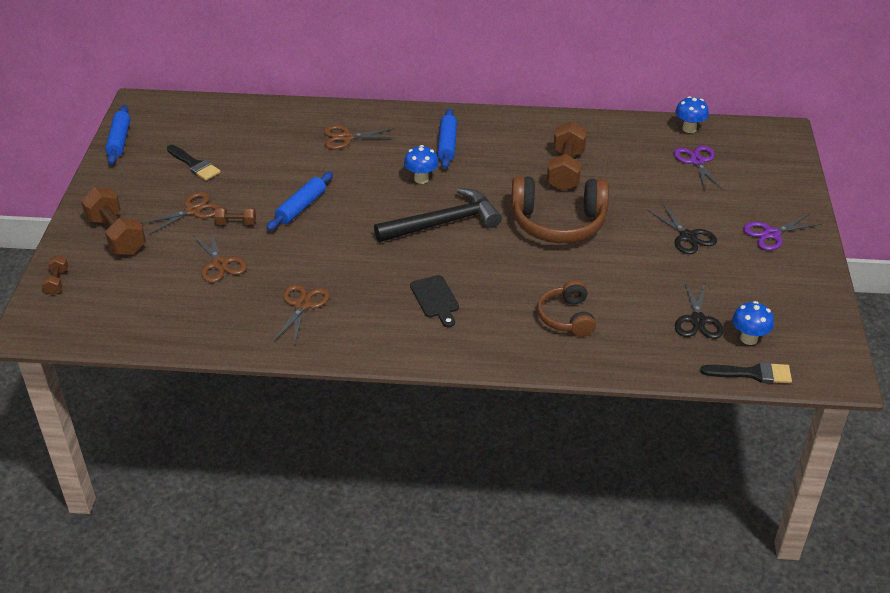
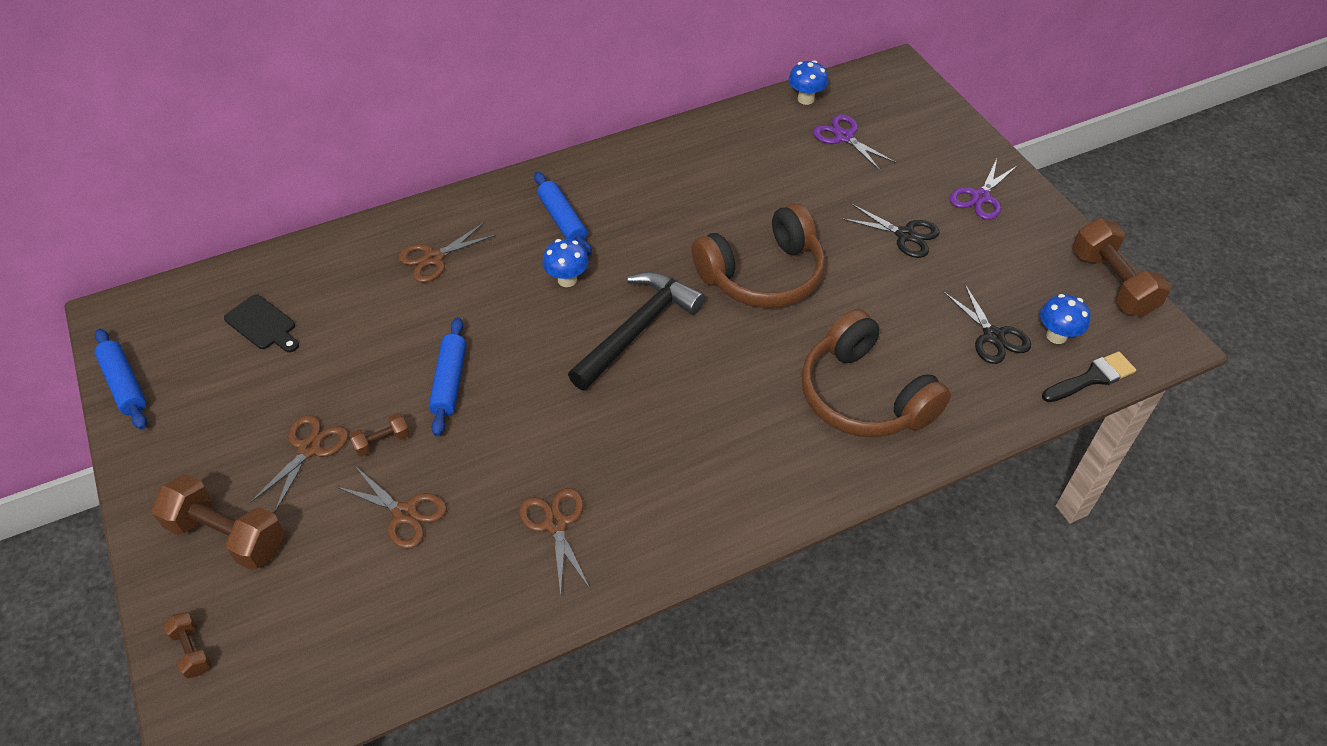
camera: 30 degrees left, 10 degrees up
black brush [167,145,221,181] -> none
black cutting board [410,275,459,327] -> black cutting board moved to [224,294,299,352]
brown headphones [537,280,596,337] -> brown headphones [802,309,951,437], size x1.74
brown dumbbell [547,121,587,191] -> brown dumbbell moved to [1073,218,1171,317]

